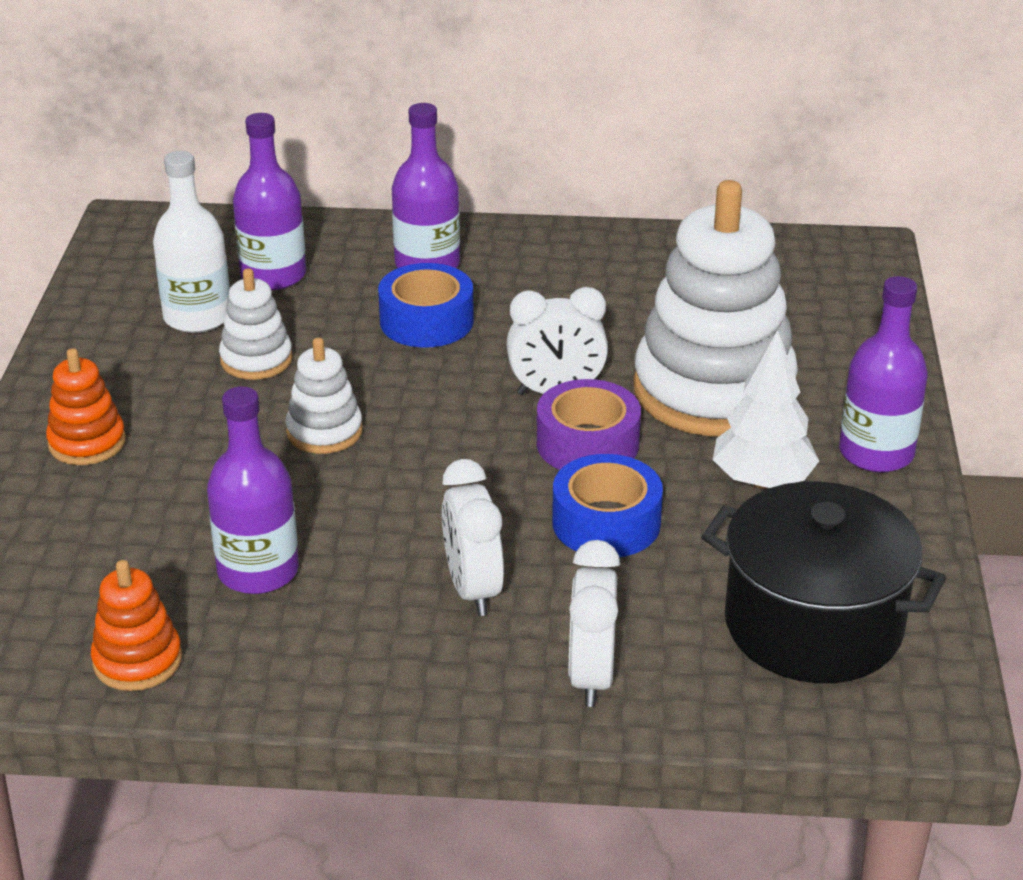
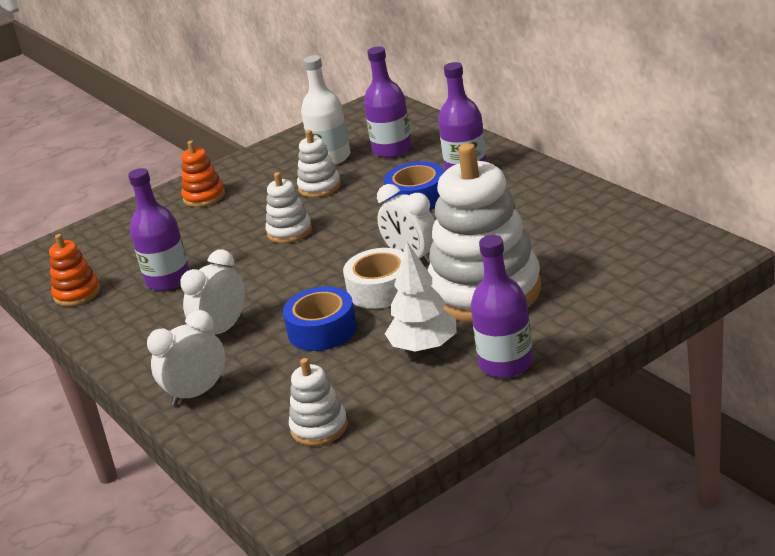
camera: 55 degrees right, 5 degrees down
purple tape [537,379,641,470] -> white tape [343,248,404,309]
black pot [702,482,946,683] -> white stacking toy [289,358,348,446]

